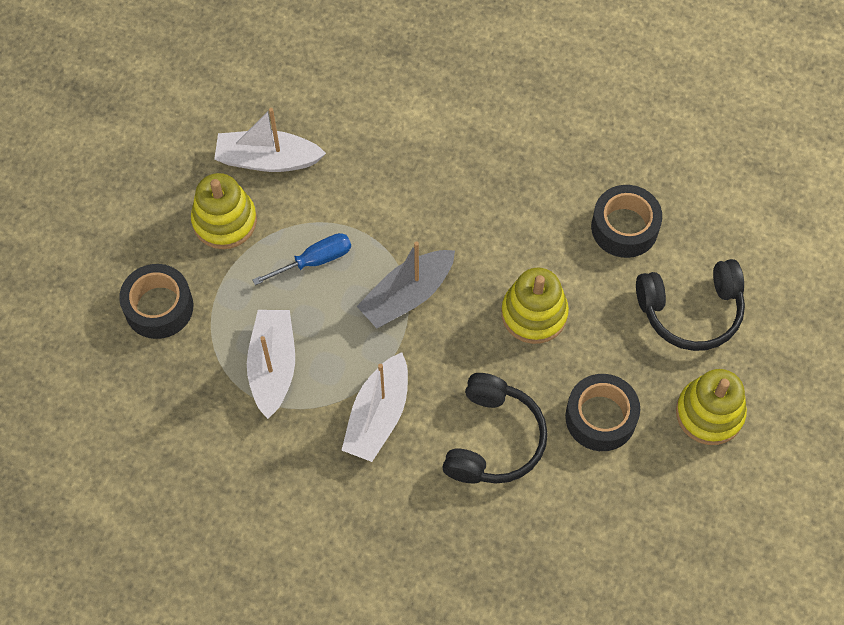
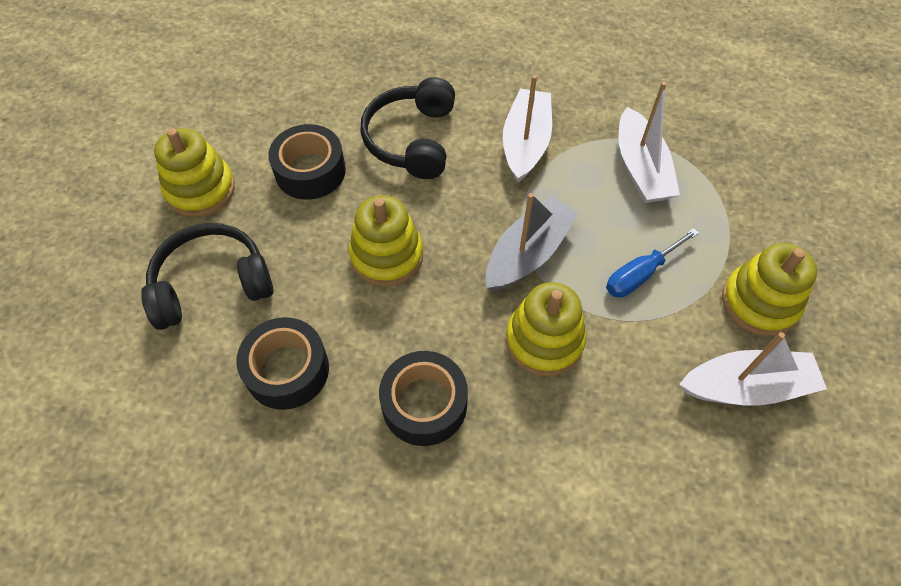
camera: 170 degrees right, 5 degrees down
black tape [119,264,193,339] -> black tape moved to [379,351,468,446]
none -> yellow stacking toy [506,282,586,376]

